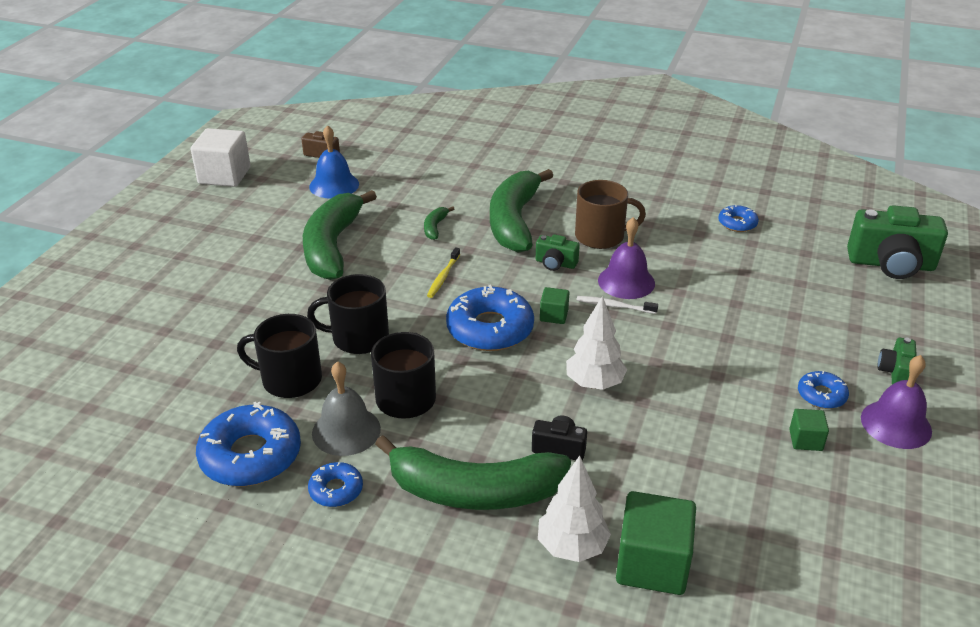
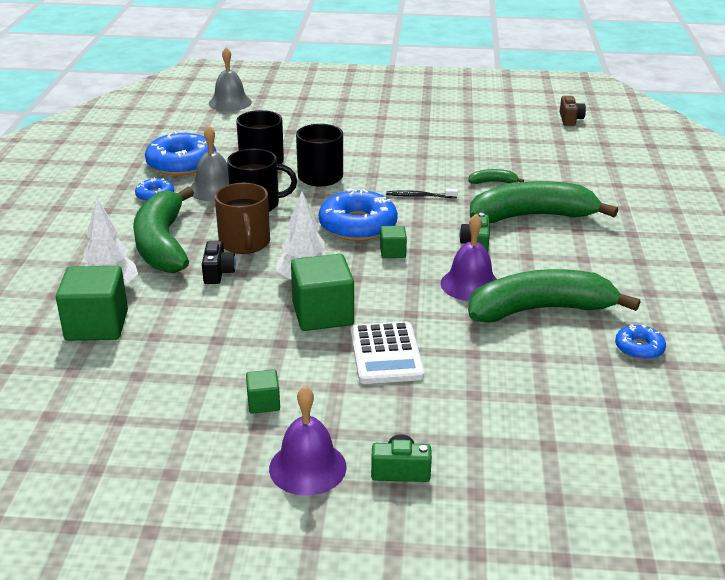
camera: 75 degrees right, 5 degrees down
white cube [191,128,251,187] -> none
green banana [303,190,377,280] -> green banana moved to [468,269,640,323]
blue bell [309,125,359,199] -> none
yellow toothbrush [427,247,460,298] -> black toothbrush [386,189,458,198]
brown mug [575,180,646,249] -> brown mug moved to [215,183,270,254]
white toothbrush [577,296,658,314] -> none
blue donut [798,371,849,409] -> none
green camera [847,205,948,279] -> none
none -> grey bell [209,47,252,111]
none -> green cube [291,254,354,331]
none -> white calculator [350,322,424,384]

